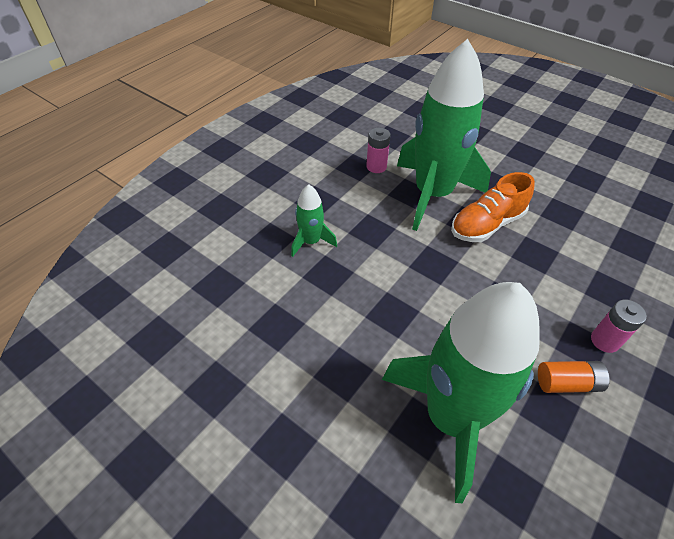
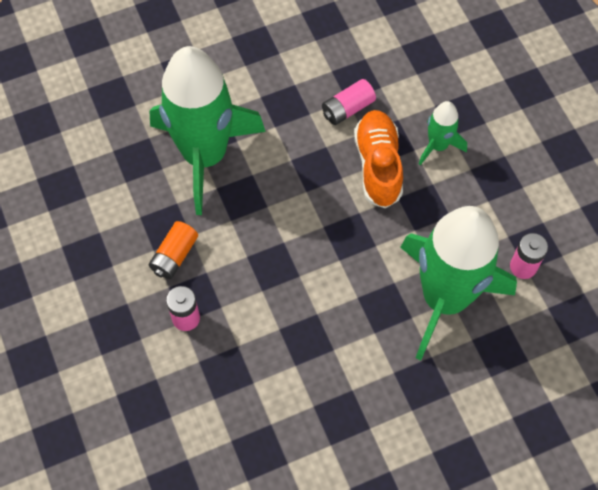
camera: 120 degrees right, 15 degrees up
orange shoe [451,172,535,242] -> orange shoe moved to [354,110,403,208]
none -> pink battery [322,79,376,125]

